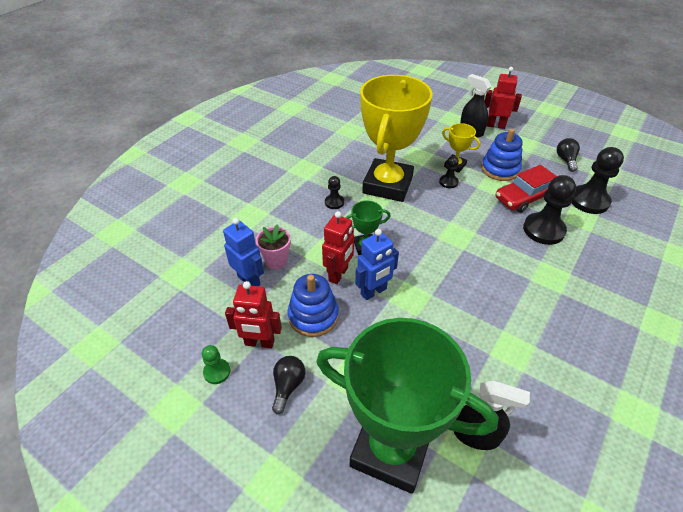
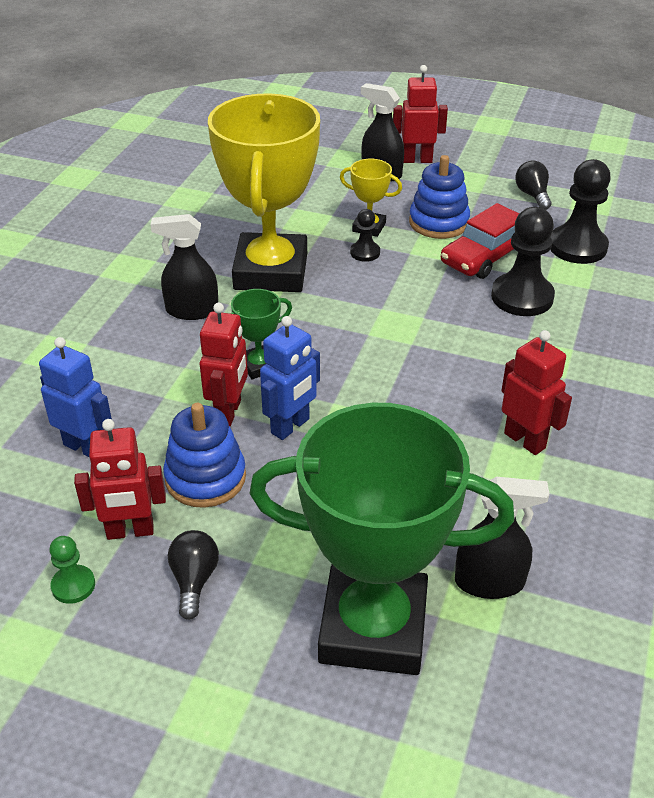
camera: 15 degrees left, 5 degrees down
pink flower pot [256,224,291,269] -> none
black pawn [325,176,344,209] -> black spray bottle [151,214,218,320]
none -> red robot [501,330,572,455]

